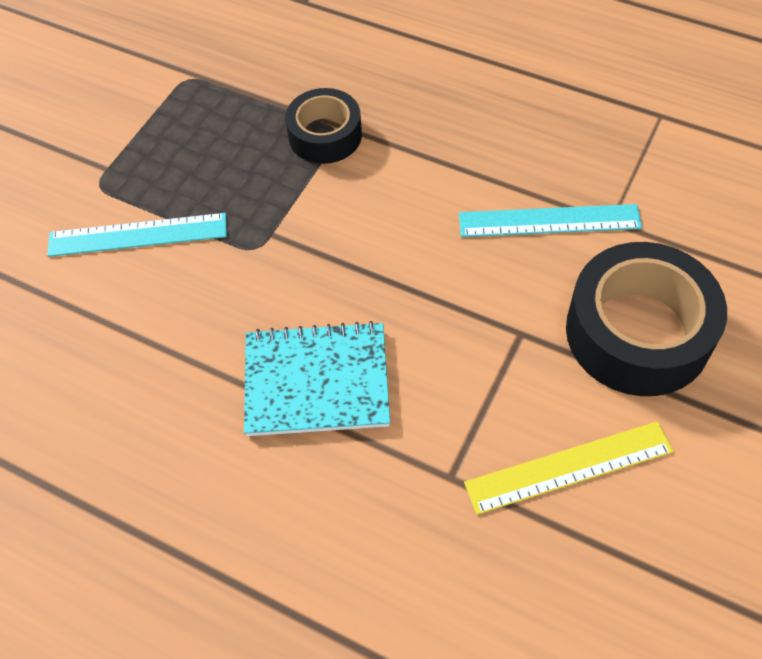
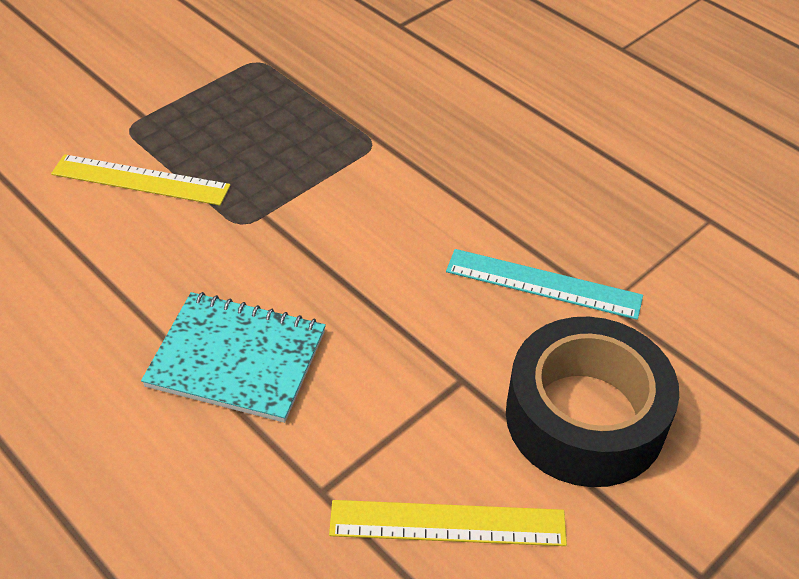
camera: 15 degrees right, 10 degrees down
turquoise ruler [47,213,227,257] -> yellow ruler [51,154,231,206]
black tape [285,88,362,164] -> none

